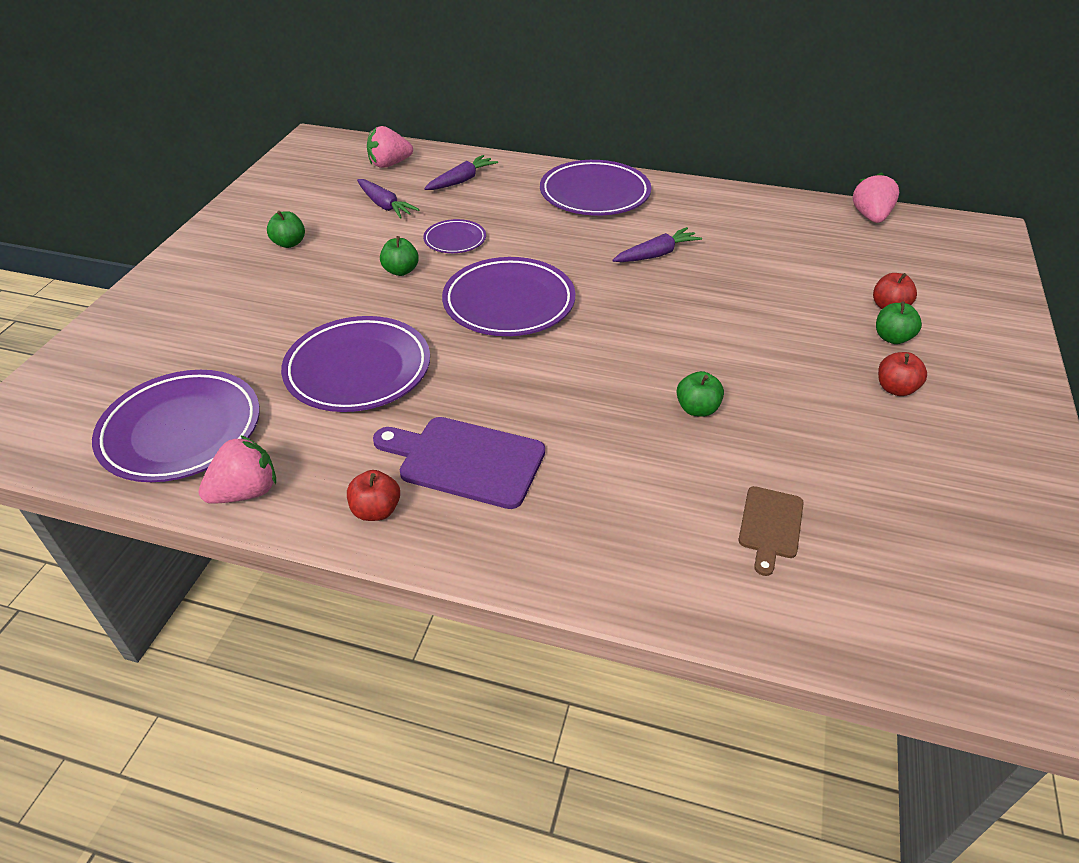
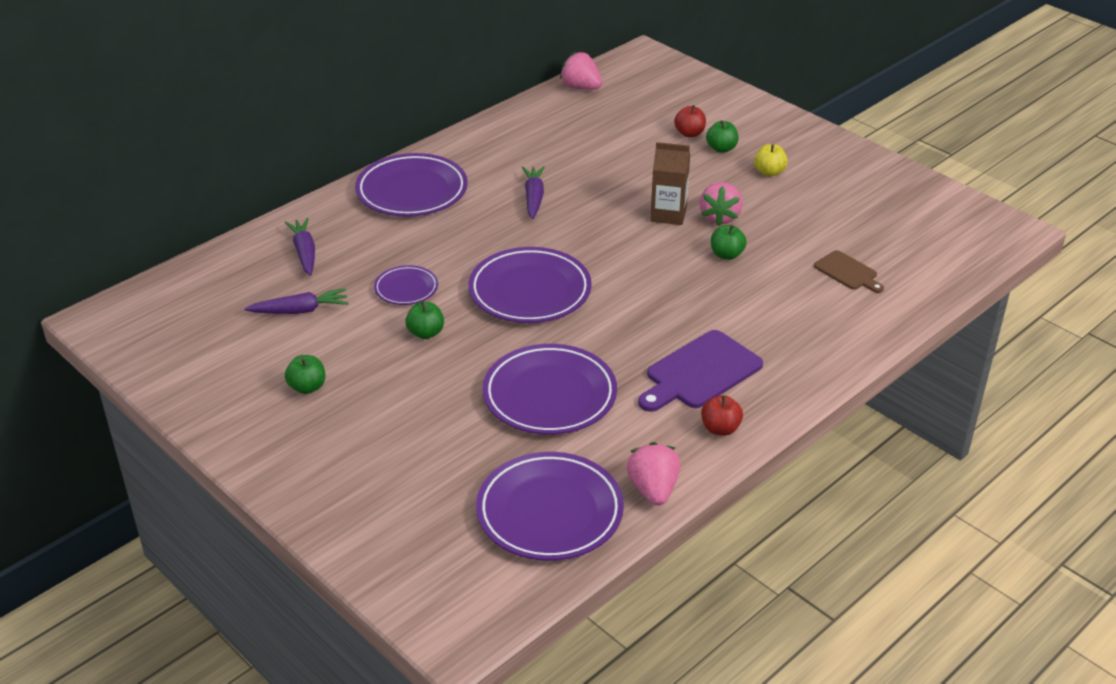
camera: 60 degrees left, 5 degrees down
pink strawberry [367,126,413,168] -> pink strawberry moved to [700,182,743,226]
red apple [878,352,927,396] -> yellow apple [754,144,788,176]
none -> brown carton [650,142,690,225]

